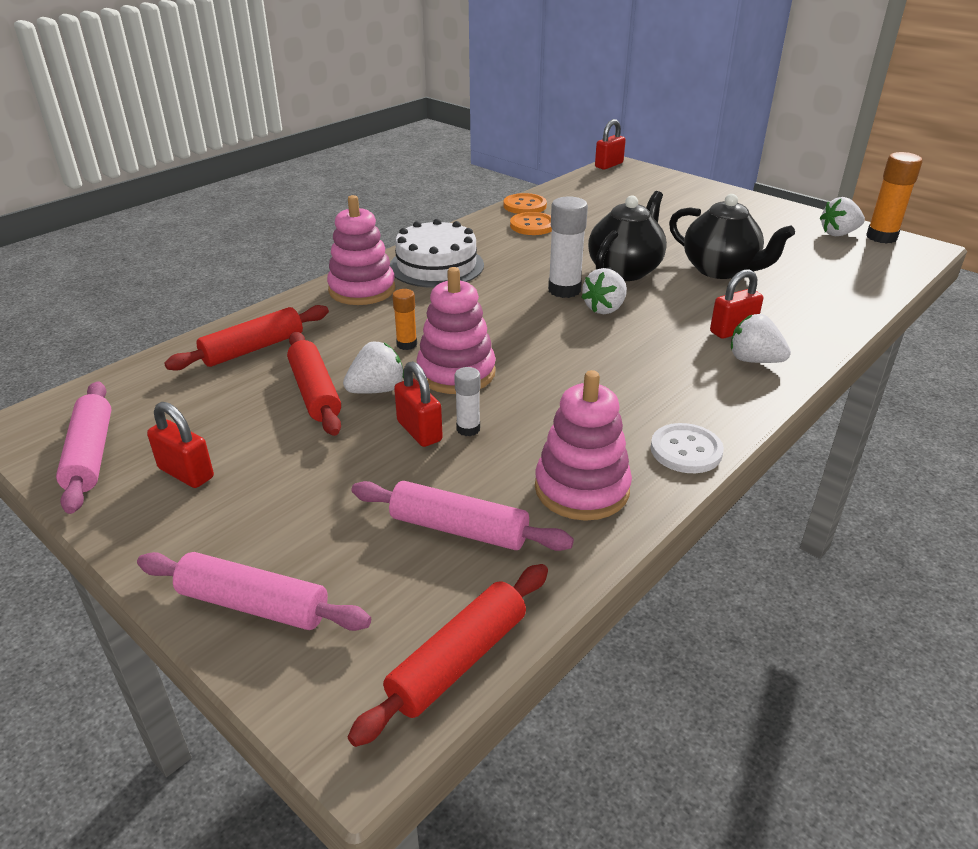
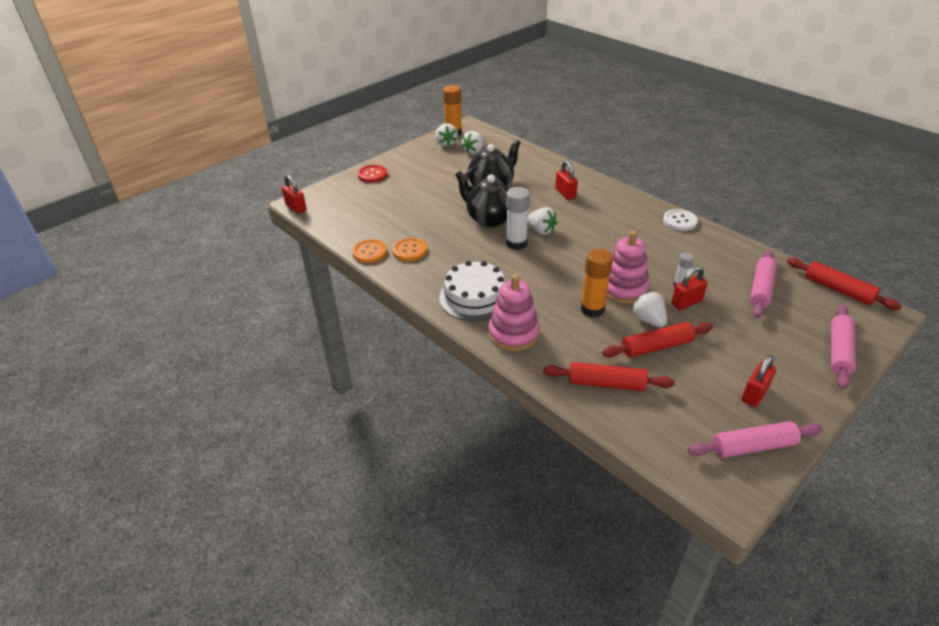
camera: 85 degrees left, 5 degrees up
red rolling pin [164,305,329,371] -> red rolling pin turned 45 degrees counterclockwise [543,362,674,391]
orange glue stick [392,289,417,350] -> orange glue stick [581,248,613,318], size x1.78
pink stacking toy [535,370,632,521] -> none
white strawberry [731,314,791,363] -> white strawberry moved to [461,131,484,155]
none -> red button [358,165,387,183]

